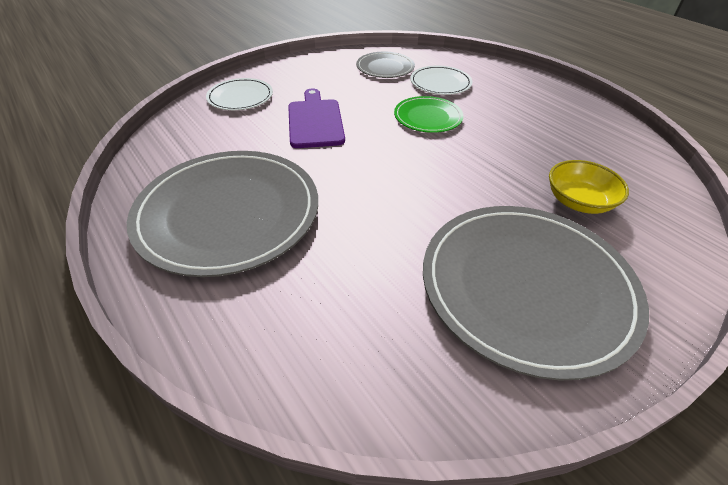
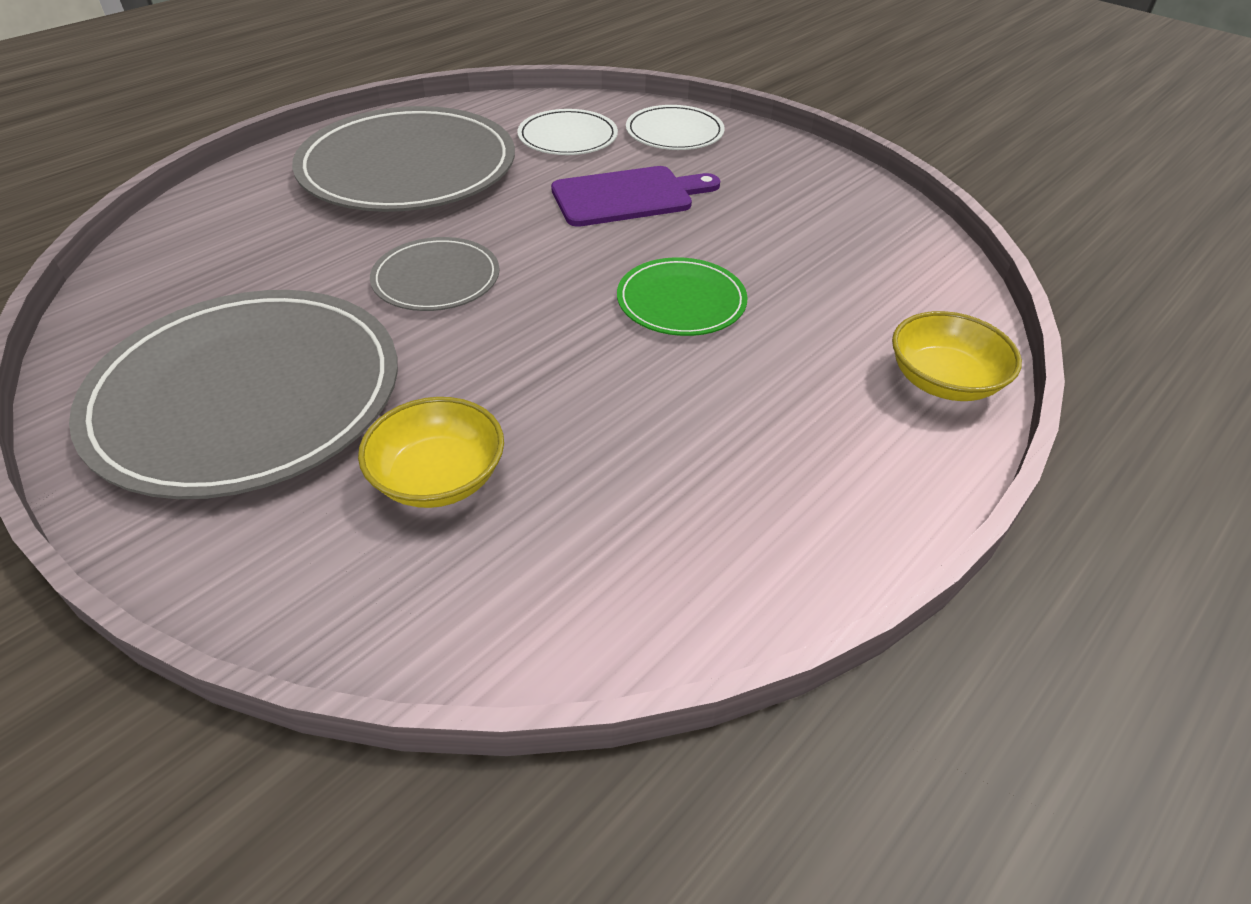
camera: 80 degrees right, 0 degrees up
grey plate [356,52,415,78] -> grey plate moved to [370,237,500,311]
white plate [410,66,473,95] -> white plate moved to [517,109,618,155]
none -> yellow bowl [892,311,1022,401]

